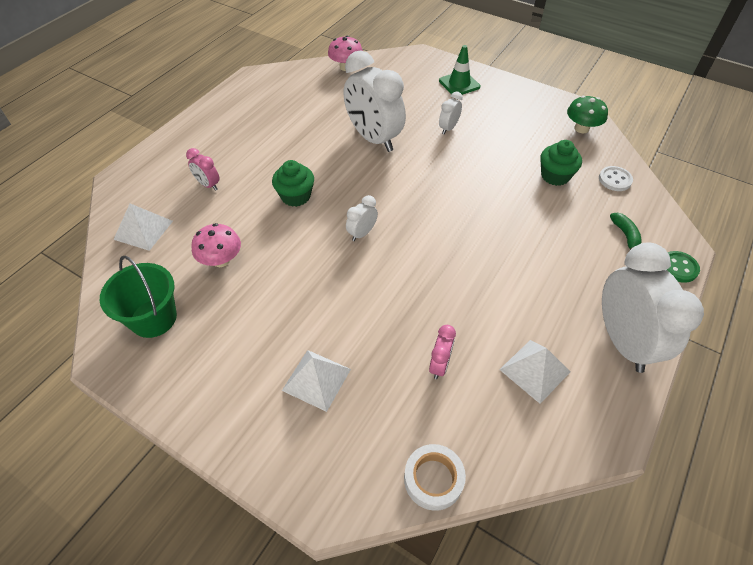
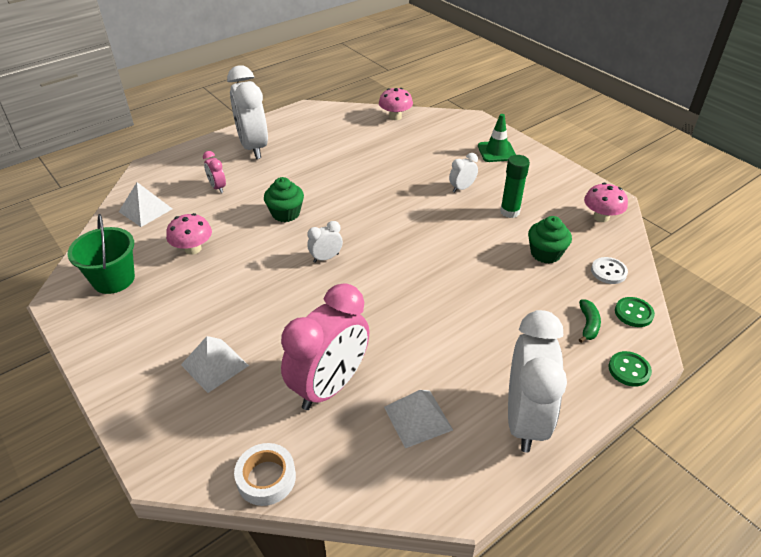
camera: 20 degrees right, 10 degrees down
white clock [344,51,406,152] -> white clock moved to [227,65,268,159]
pink clock [429,325,456,379] -> pink clock [281,283,369,410], size x2.25
green mushroom [567,96,608,133] -> pink mushroom [584,183,628,222]
none -> green glue stick [500,155,530,218]
none -> green button [615,297,655,327]

